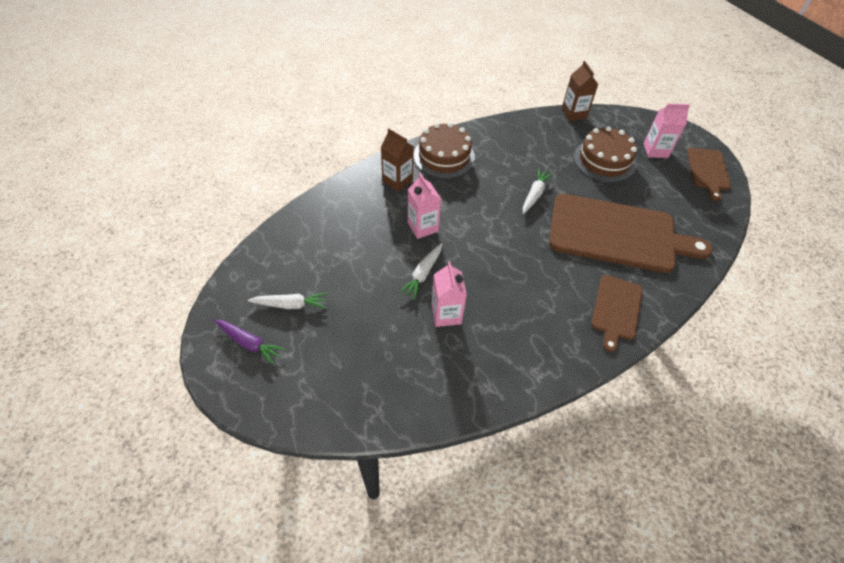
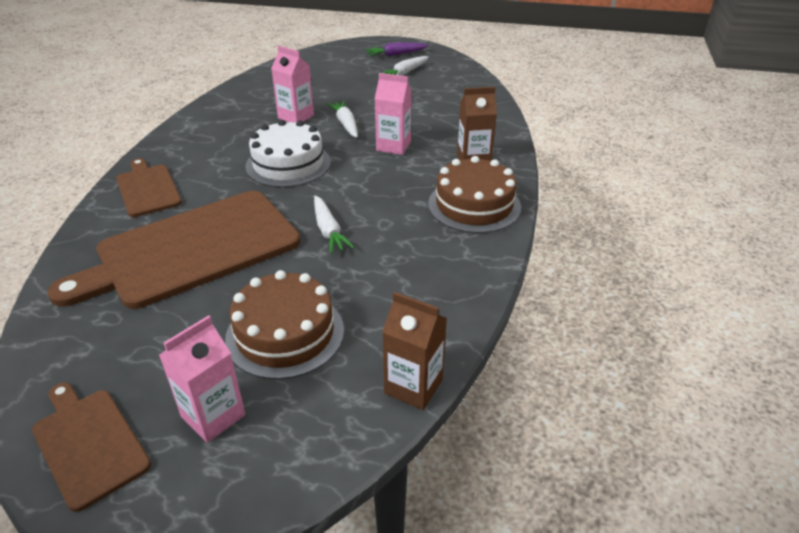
camera: 135 degrees right, 15 degrees down
none -> white cake [245,120,331,187]

